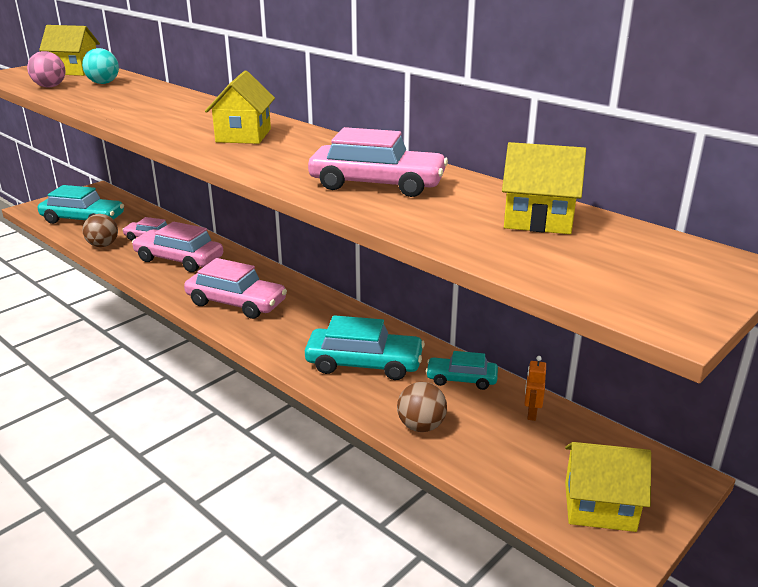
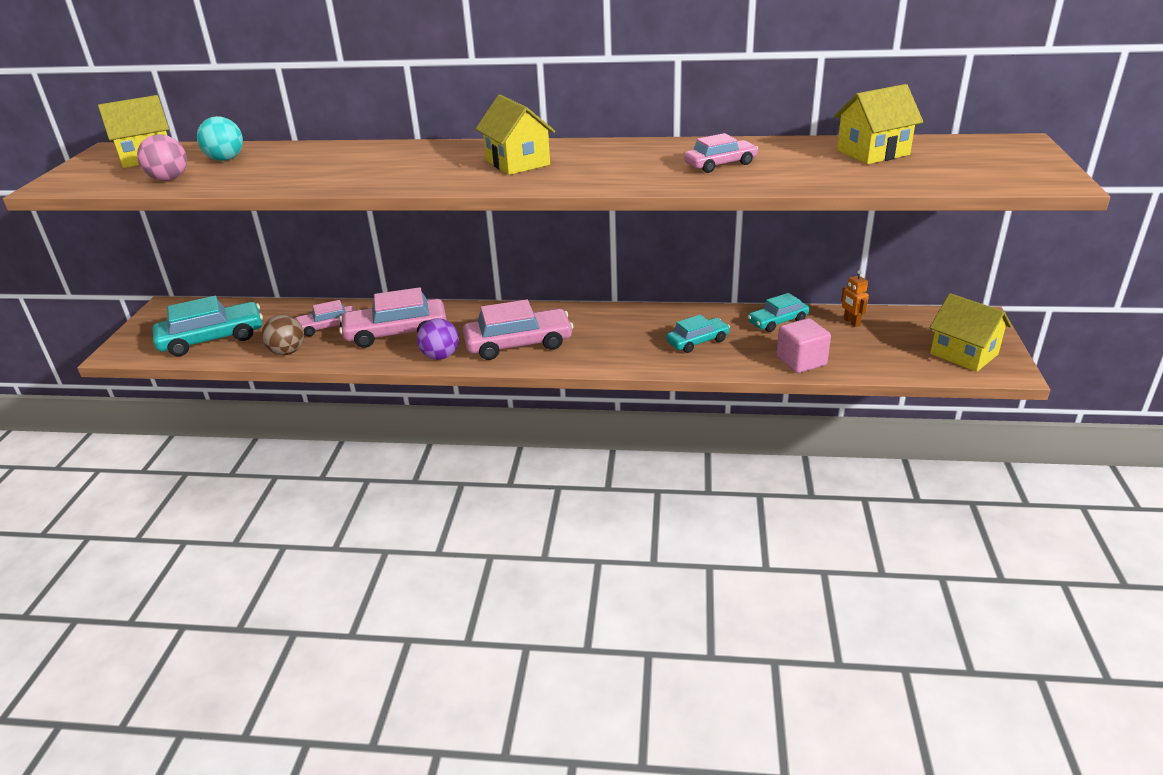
camera: 35 degrees left, 5 degrees up
turquoise car [305,315,425,380] -> turquoise car [666,315,730,353], size x0.59
pink car [308,127,448,197] -> pink car [684,133,758,173], size x0.59
brown ball [397,382,447,432] -> pink cube [776,318,831,373]
yellow house [565,442,651,532] -> yellow house turned 75 degrees clockwise [930,293,1012,372]
none -> purple ball [417,318,459,360]

